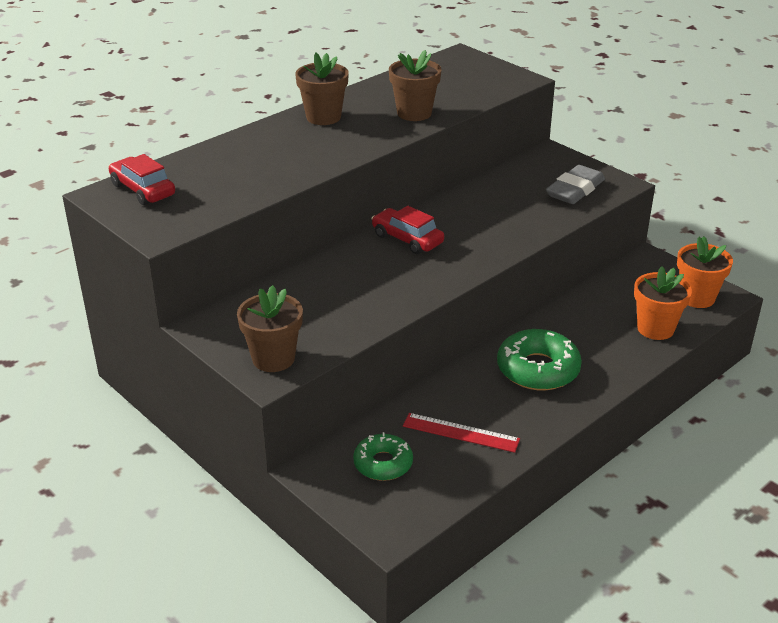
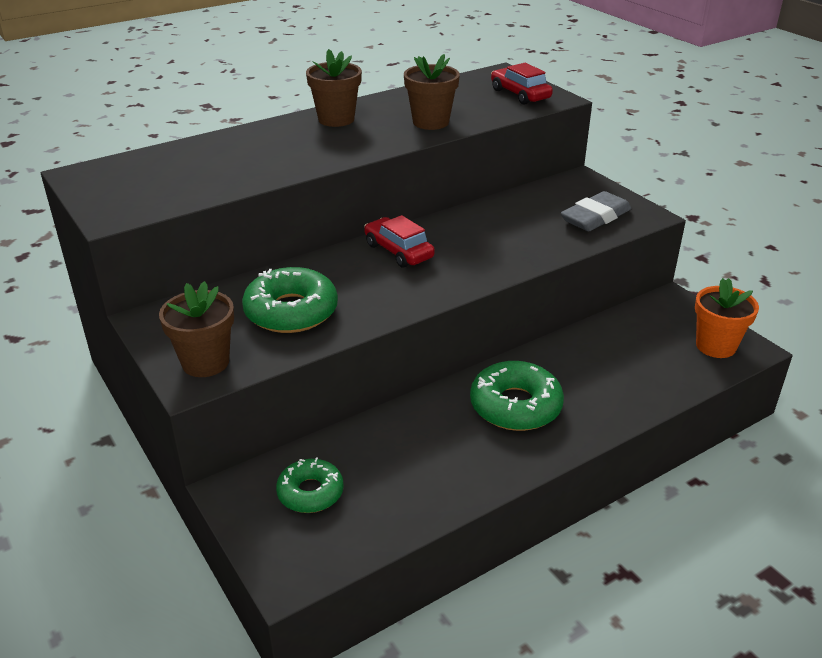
camera: 10 degrees right, 0 degrees up
red car [109,154,175,205] -> red car moved to [491,63,553,105]
red ruler [403,413,520,453] -> none
orange flower pot [634,266,692,340] -> none
none -> green donut [242,267,338,333]

